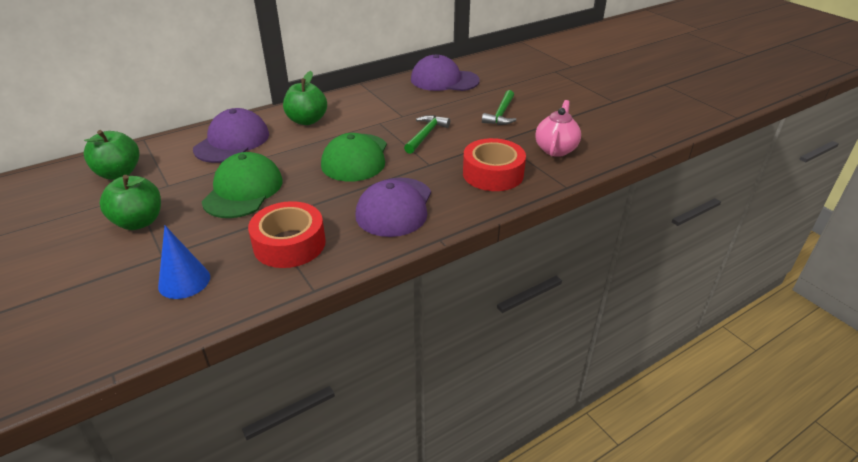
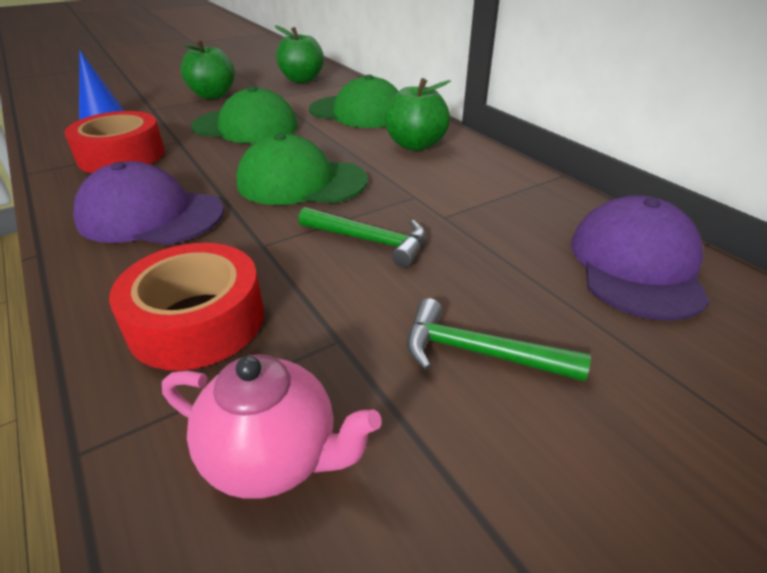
camera: 90 degrees right, 0 degrees up
purple cap [193,108,269,163] -> green cap [309,75,399,128]

